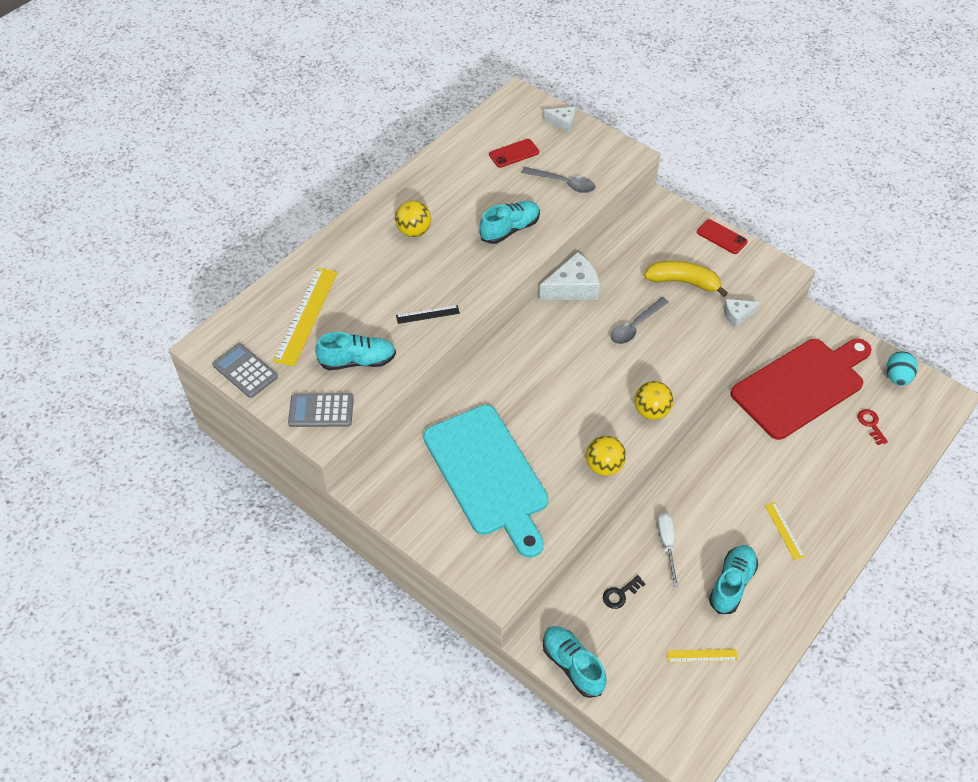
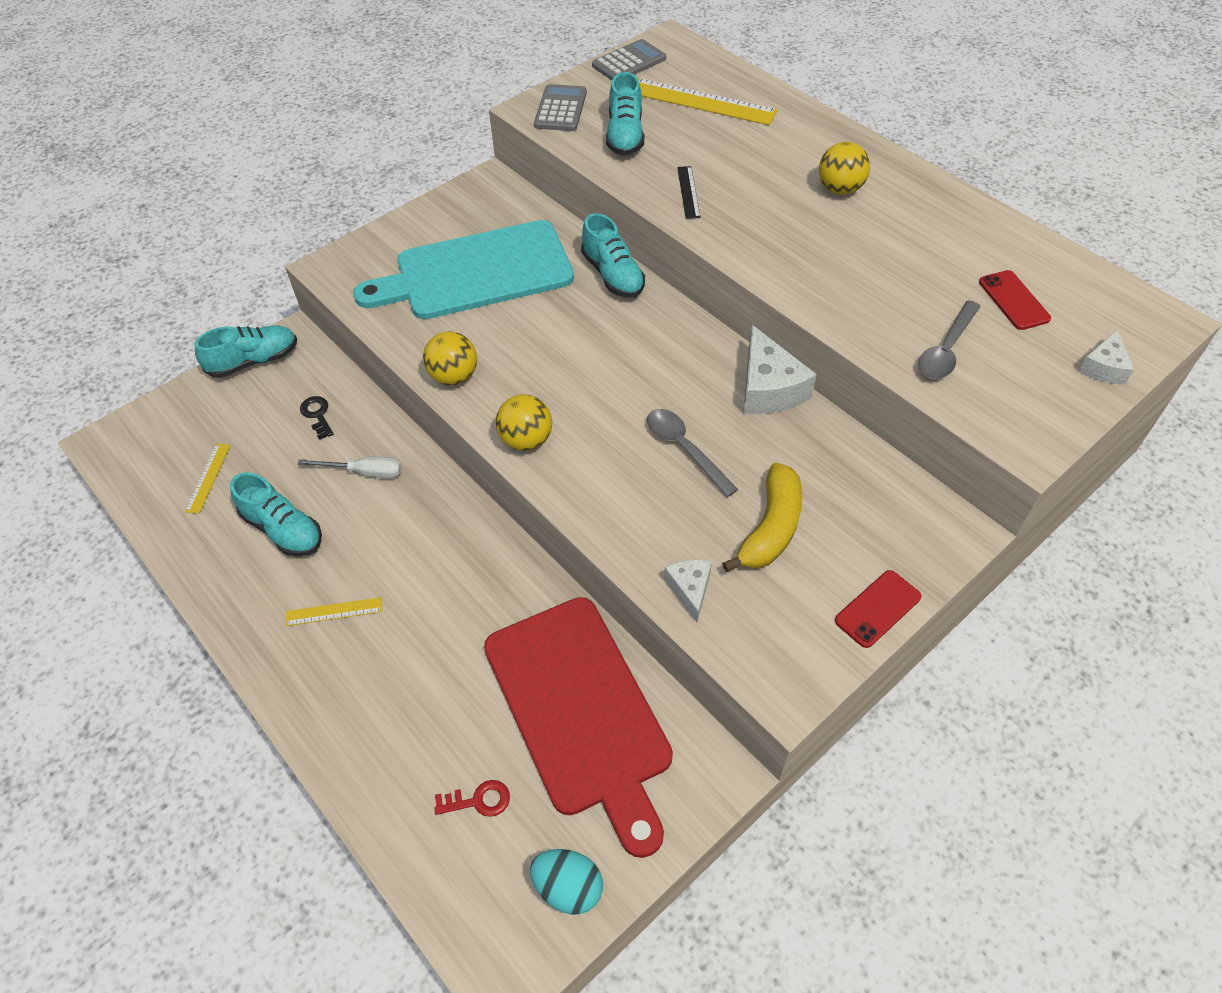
camera: 100 degrees right, 0 degrees up
turquoise shoe [480,201,540,244] -> turquoise shoe moved to [581,213,645,298]

